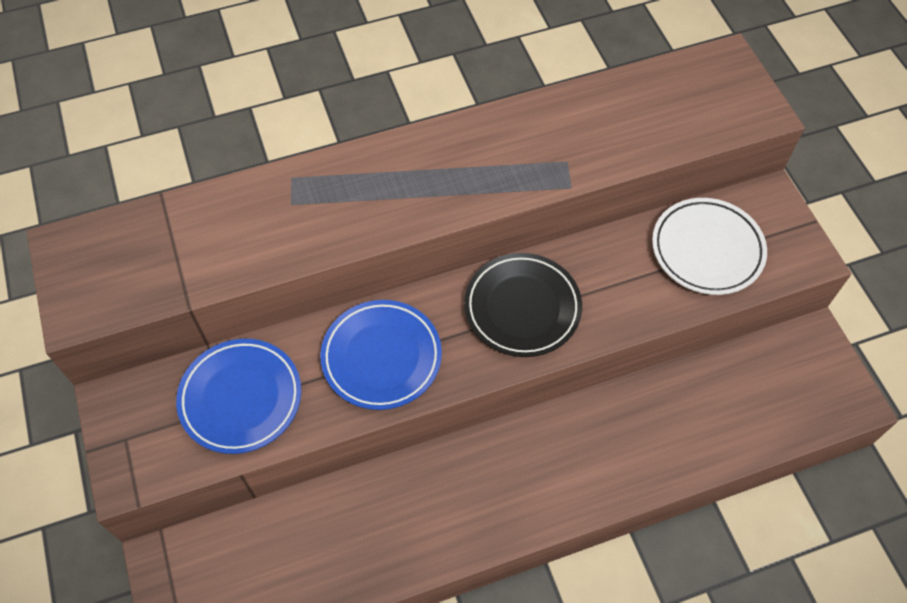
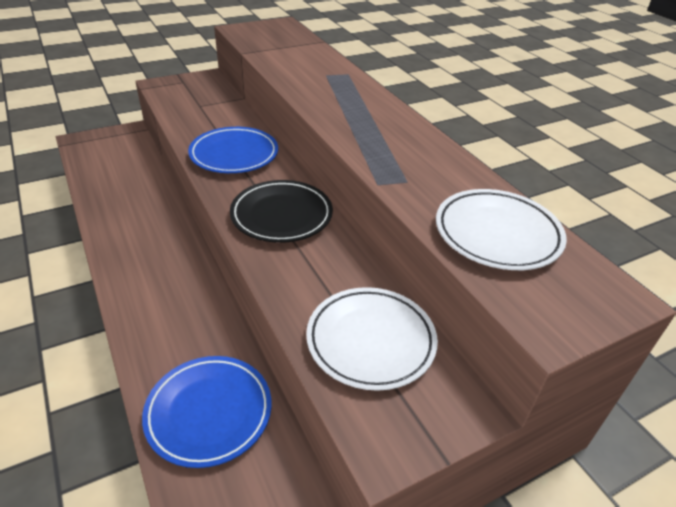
camera: 80 degrees right, 20 degrees down
blue plate [176,339,301,454] -> blue plate moved to [142,356,272,468]
none -> white plate [436,189,567,270]

